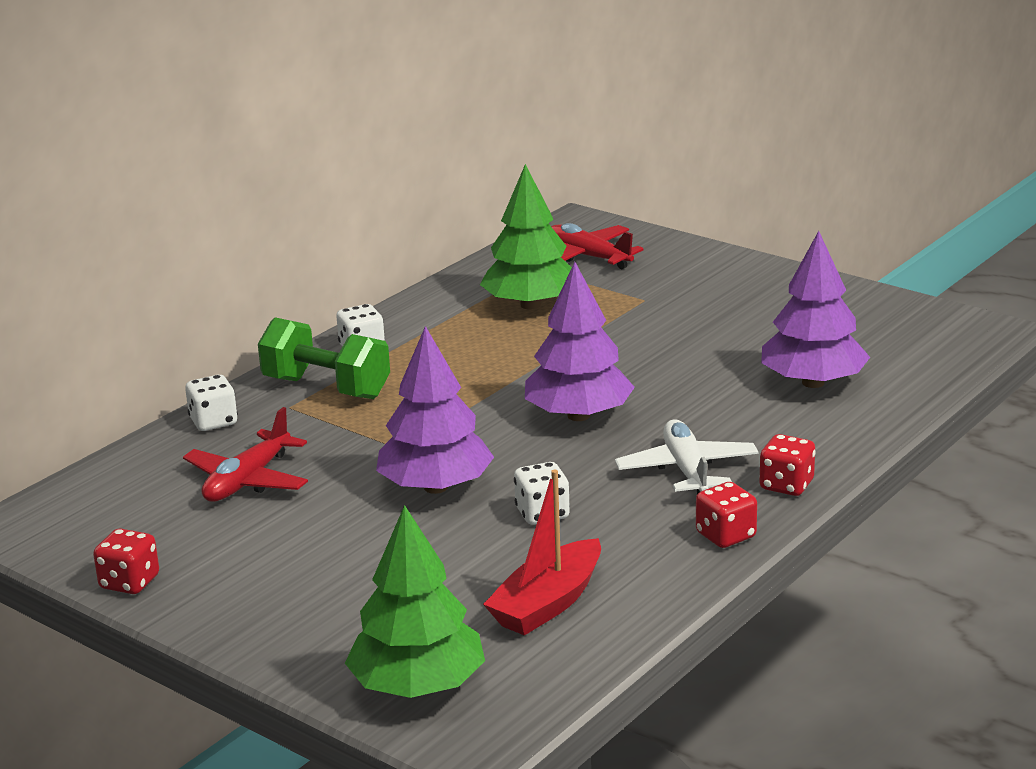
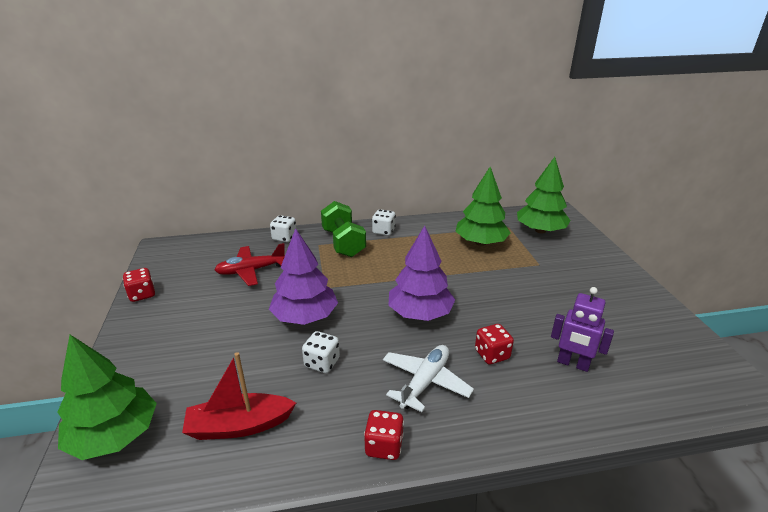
camera: 40 degrees right, 5 degrees up
red plane [551,223,644,269] -> green tree [517,157,571,233]
red dice [759,434,816,496] -> red dice moved to [475,324,514,364]
purple tree [761,231,870,388] -> purple robot [551,287,614,372]

